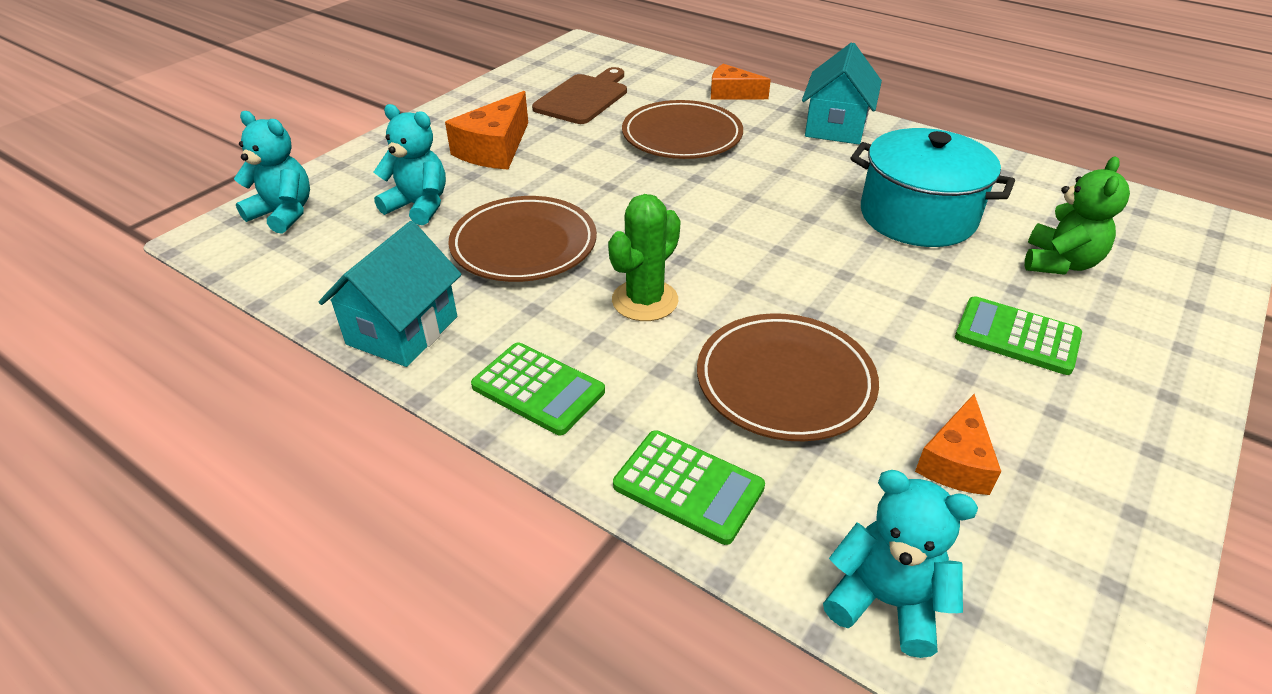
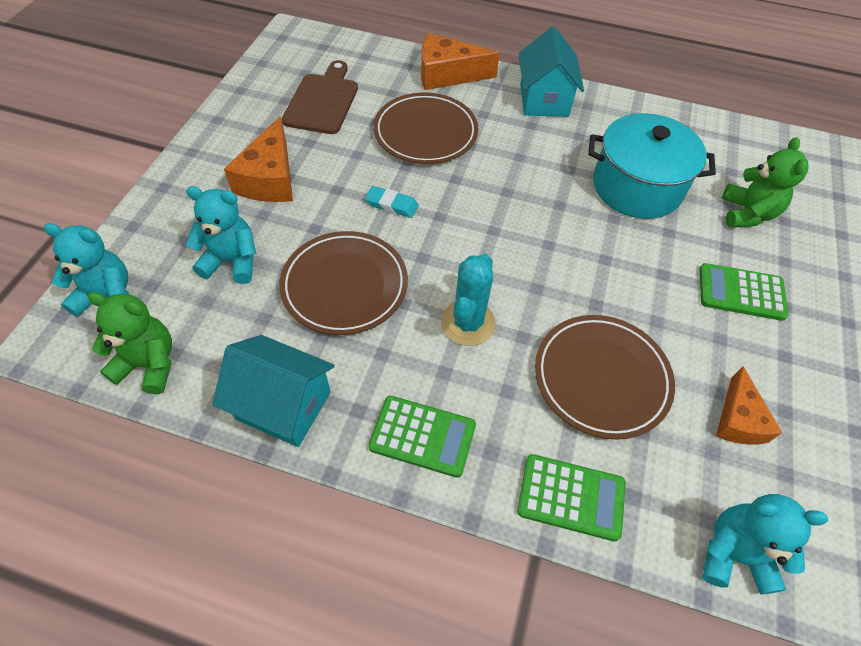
camera: 20 degrees left, 15 degrees up
turquoise house [319,221,462,367] -> turquoise house turned 75 degrees counterclockwise [212,335,334,447]
green cactus [608,194,681,321] -> turquoise cactus [441,254,496,346]
orange cheese [711,64,771,100] -> orange cheese [421,33,500,90], size x1.52
none -> green teddy bear [88,292,172,394]
none -> turquoise eraser [365,186,419,218]

